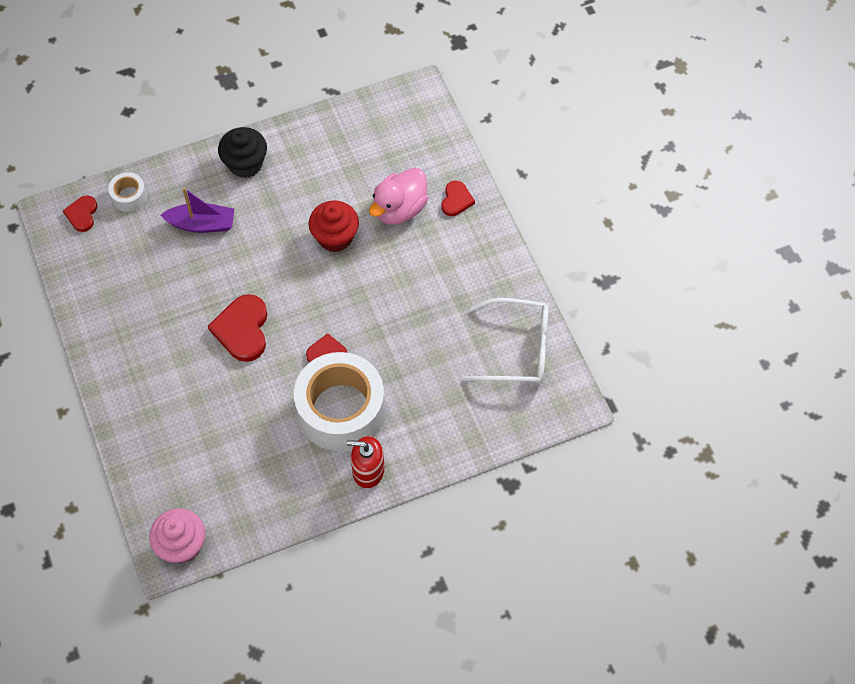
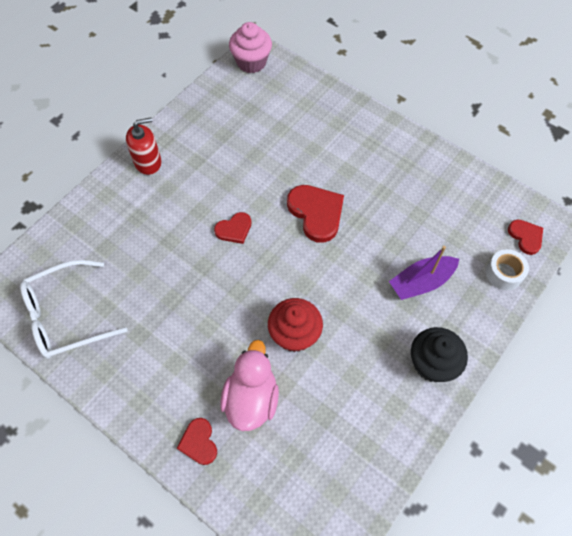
camera: 150 degrees right, 0 degrees up
white tape [294,352,385,451] -> none

